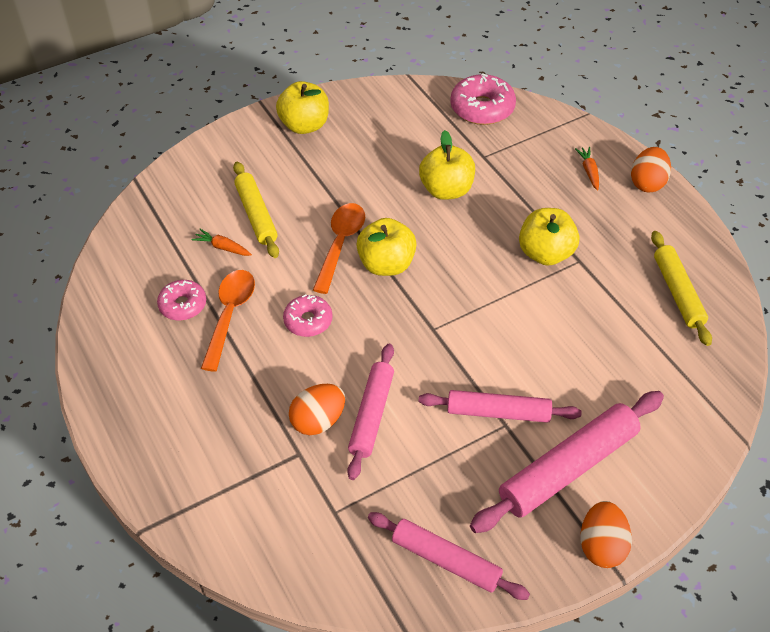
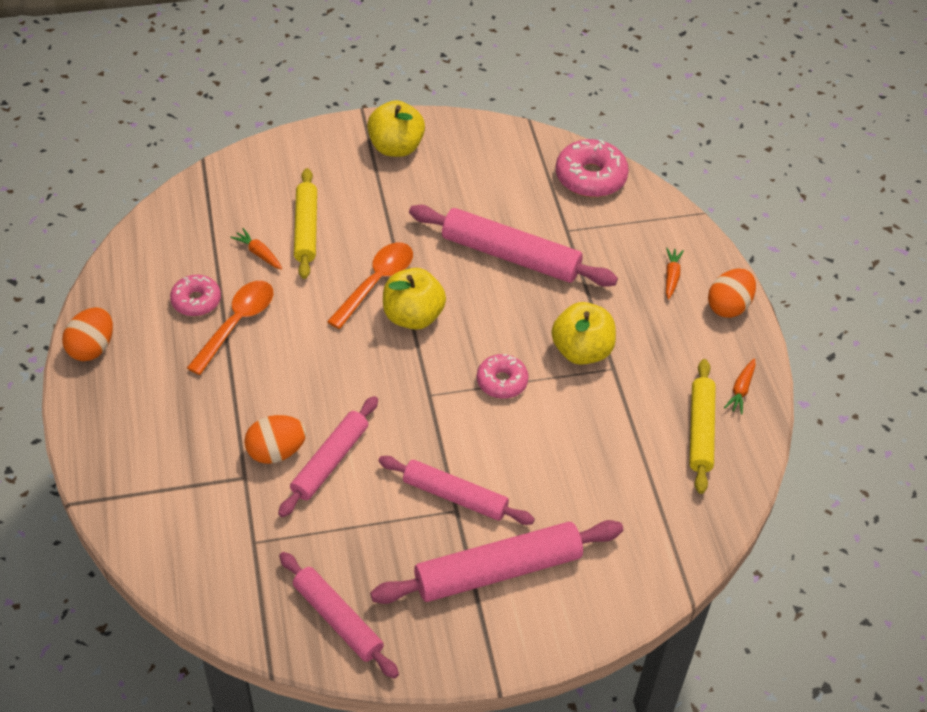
camera: 15 degrees right, 0 degrees up
pink donut [283,295,333,337] -> pink donut moved to [477,354,529,399]
yellow apple [419,130,475,200] -> pink rolling pin [409,205,618,287]
orange egg [580,501,632,568] -> orange egg moved to [62,307,113,361]
none -> orange carrot [724,359,756,414]

